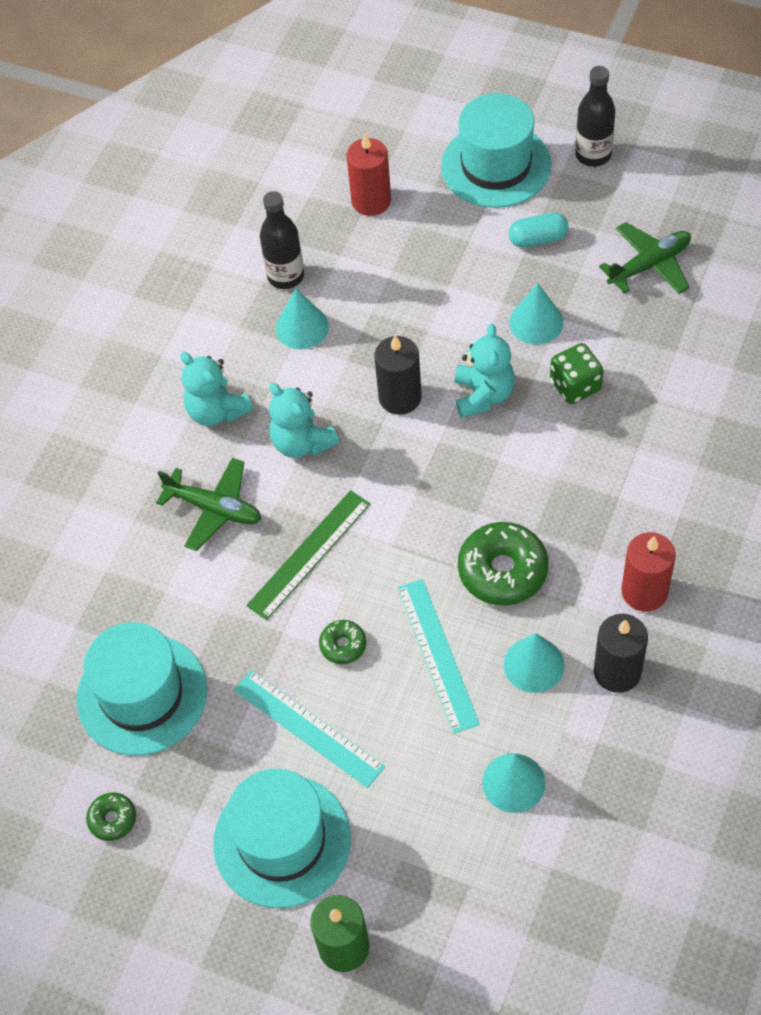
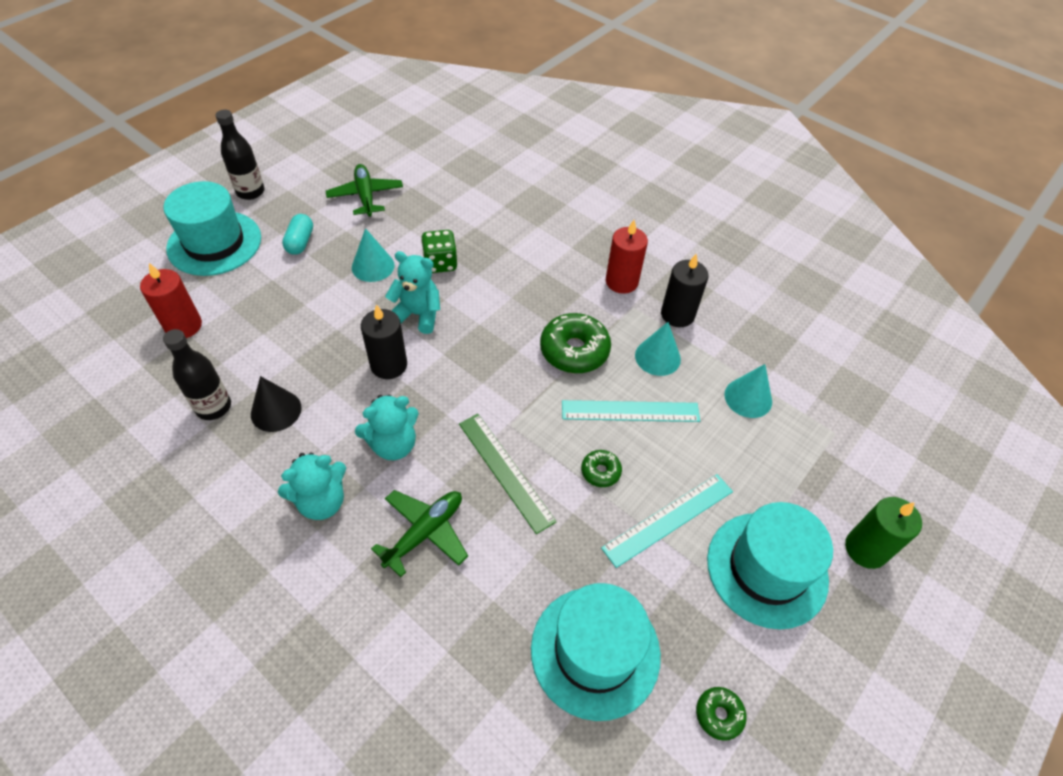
camera: 80 degrees left, 5 degrees down
turquoise cone [276,289,329,349] -> black cone [251,376,302,432]

